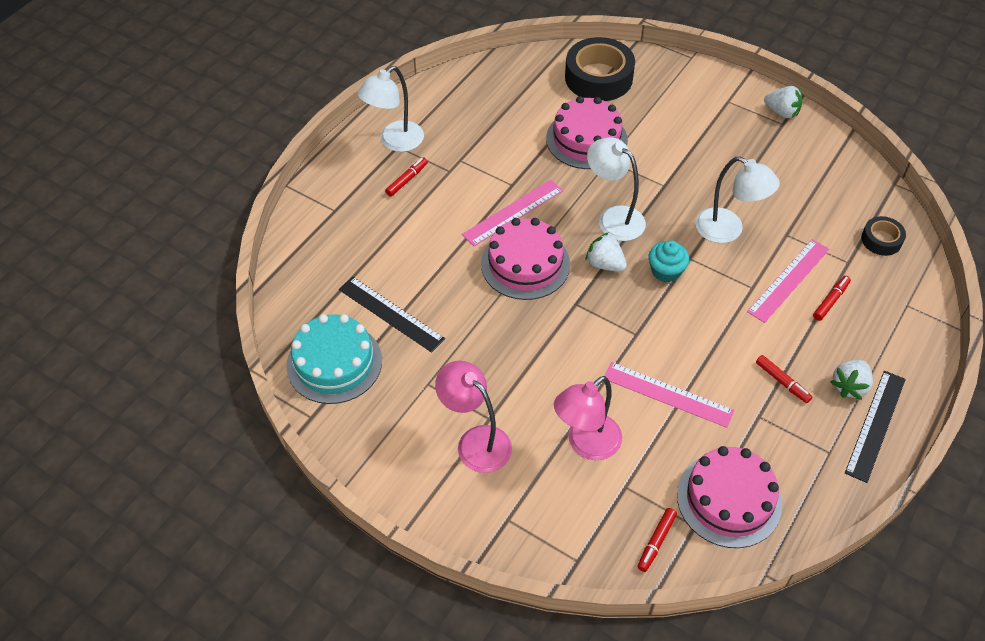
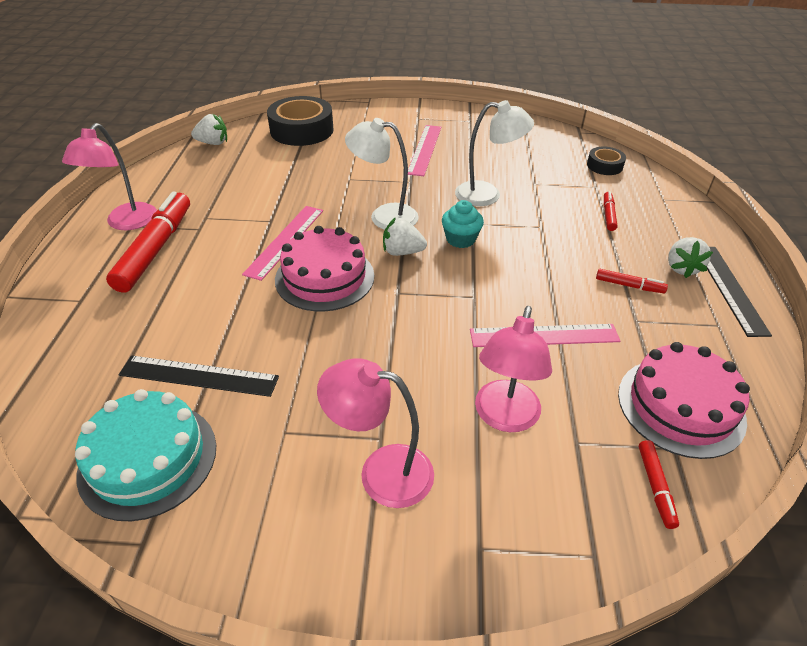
camera: 30 degrees left, 10 degrees down
white lamp [357,66,424,152] -> pink lamp [62,123,157,230]
red marker [385,157,428,197] -> red marker [106,191,190,293], size x2.22
pink cake [546,96,628,169] -> none
pink ruler [747,239,829,323] -> pink ruler moved to [408,125,441,176]
white strawberry [764,86,802,118] -> white strawberry moved to [191,114,227,145]

